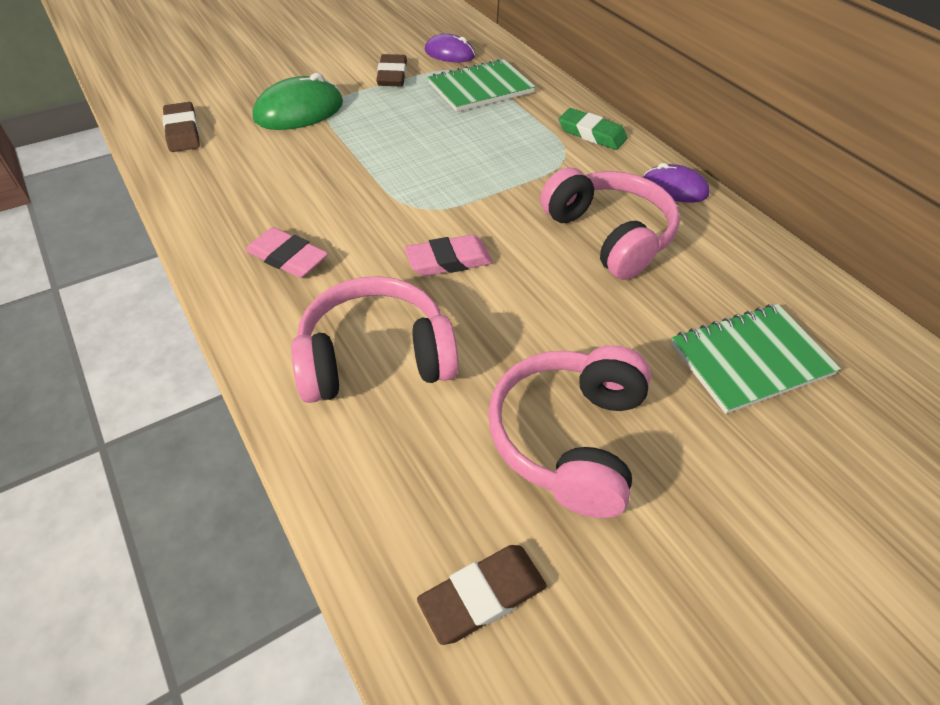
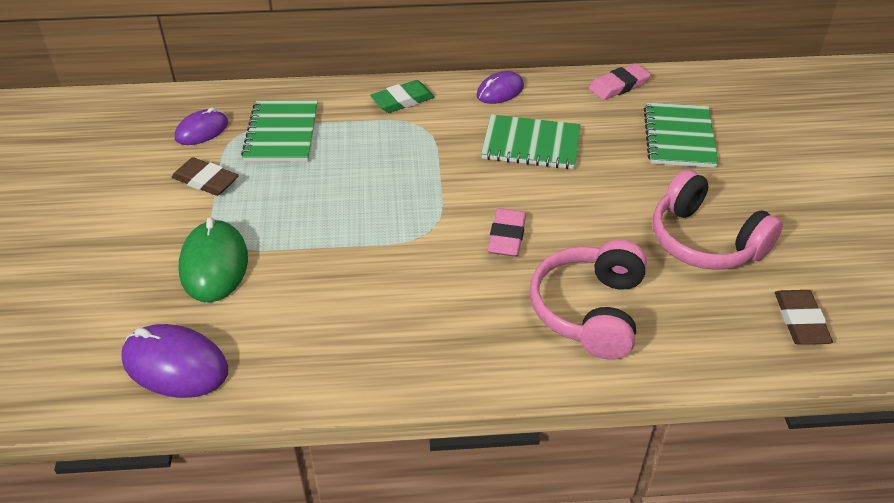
camera: 60 degrees left, 5 degrees down
brown eraser [162,102,200,152] -> purple mouse [121,324,228,398]
pink eraser [245,227,328,278] -> pink eraser moved to [589,63,651,100]
pink headphones [540,167,680,280] -> green notebook [481,114,581,169]

